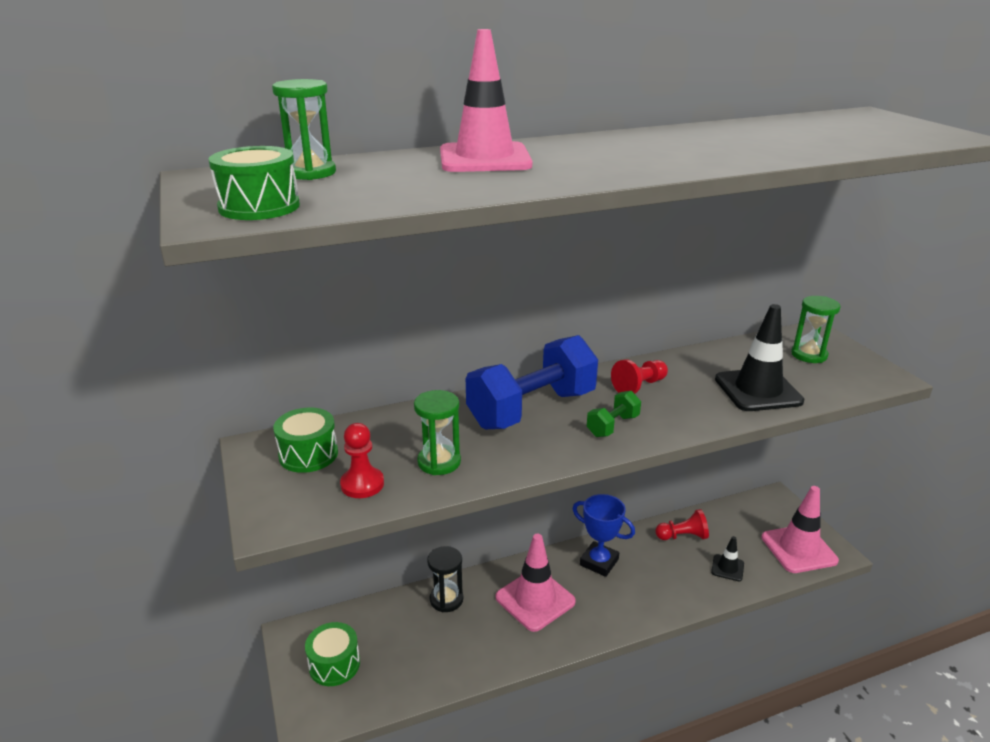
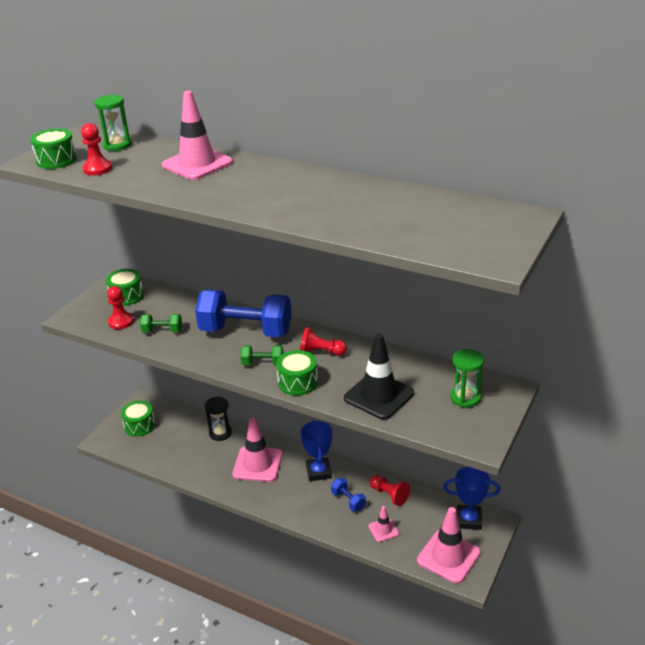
camera: 50 degrees right, 5 degrees up
green hourglass [414,390,461,475] -> green dumbbell [140,314,182,333]
black traffic cone [711,536,744,581] -> pink traffic cone [368,506,399,542]
none -> red pawn [81,123,112,175]
none -> green drum [276,350,318,395]
none -> blue dumbbell [331,478,366,512]
none -> blue trophy [443,466,501,530]

